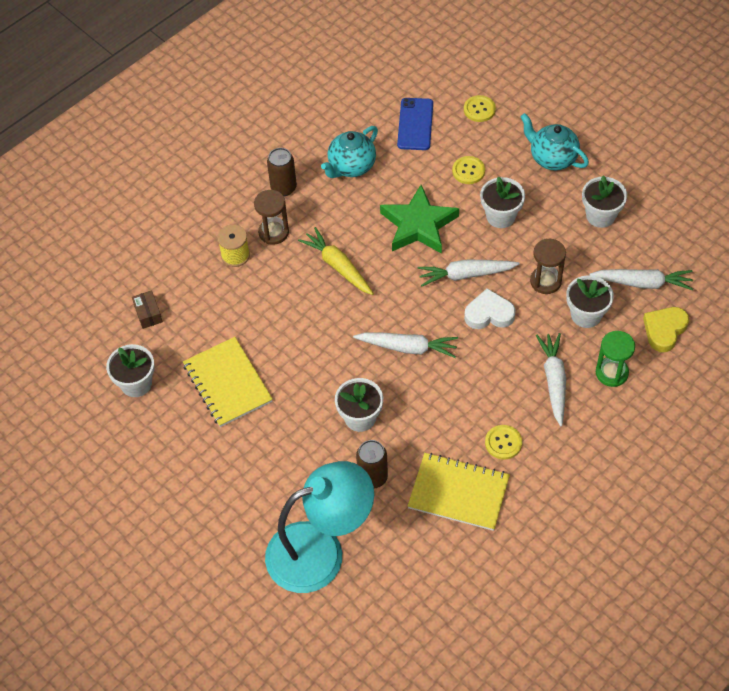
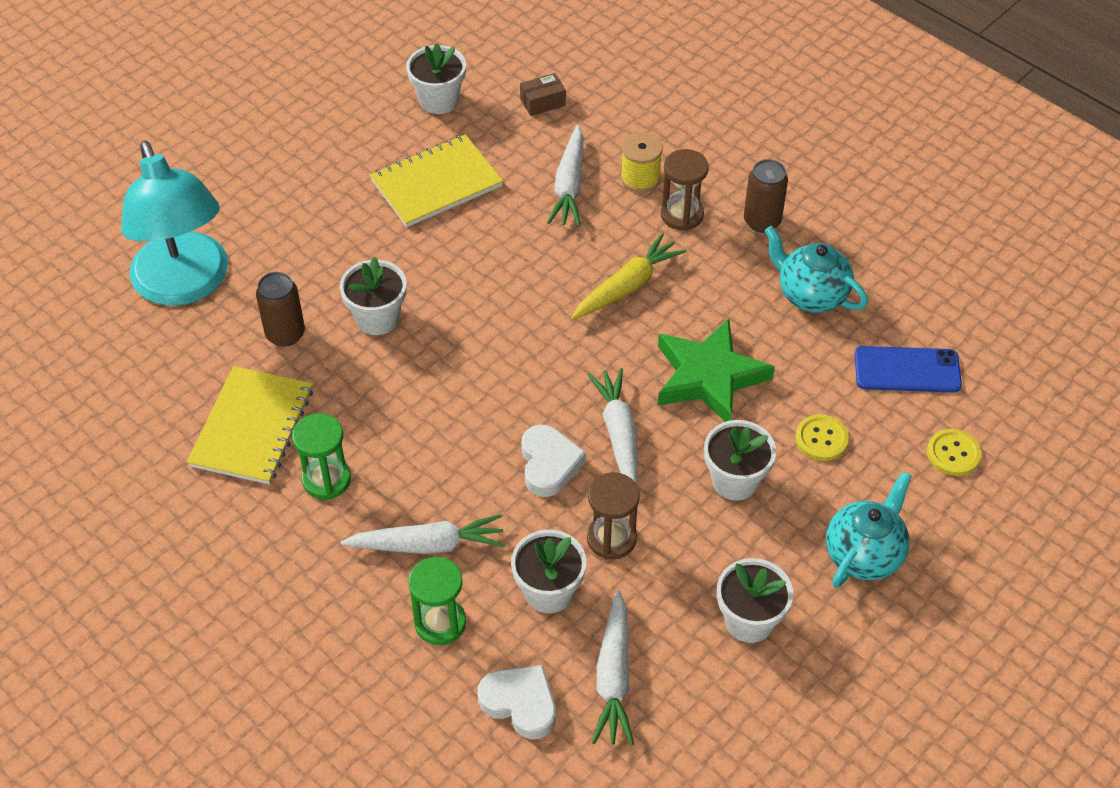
camera: 85 degrees right, 5 degrees down
white carrot [353,332,458,358] -> white carrot moved to [547,125,583,226]
yellow button [485,425,522,460] -> green hourglass [292,413,351,500]
yellow heart [643,307,689,352] -> white heart [478,665,556,739]

